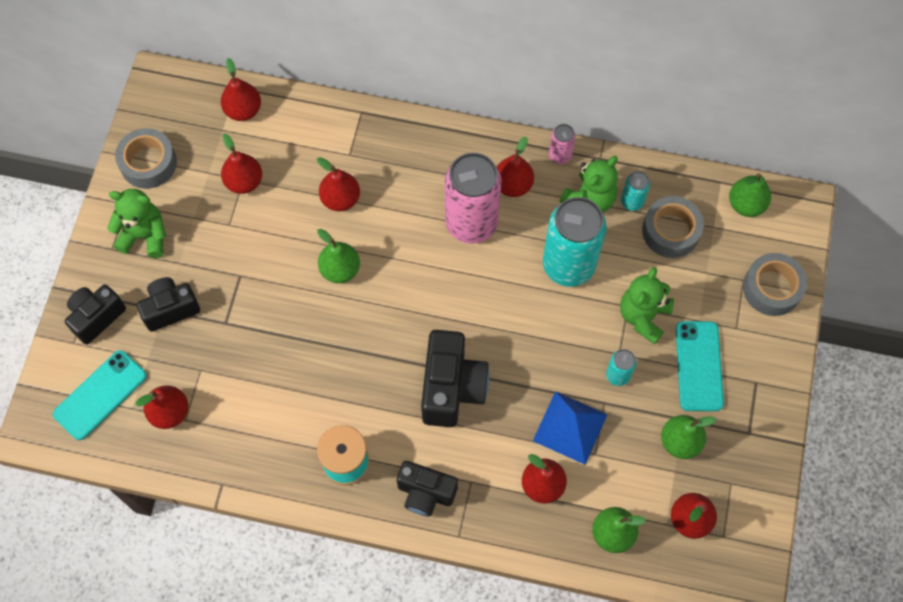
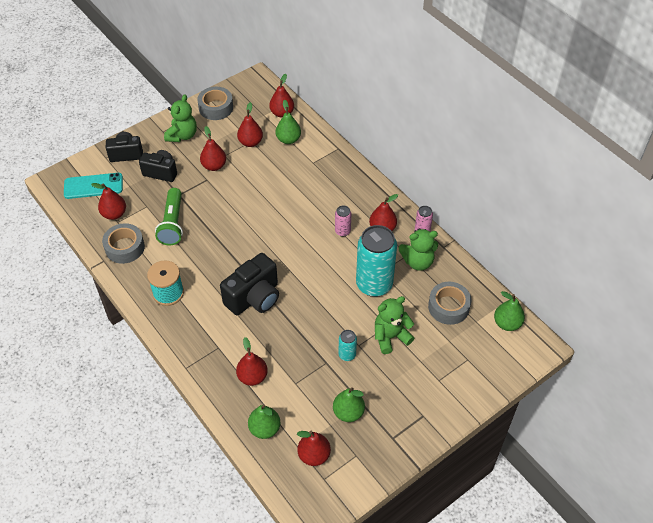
camera: 40 degrees right, 15 degrees down
green teddy bear [107,189,166,258] -> green teddy bear turned 60 degrees clockwise [164,94,197,142]
red pear [317,157,360,211] -> red pear moved to [200,126,226,171]
green pear [317,229,360,283] -> green pear moved to [276,99,301,144]
black camera [397,461,458,517] -> none
pink can [445,153,502,244] -> pink can [335,206,351,237], size x0.45
blue pyramid [533,391,608,465] -> none
turquoise can [621,171,650,211] -> none
turquoise phone [676,321,724,411] -> none
grey tape [743,253,807,316] -> grey tape moved to [102,223,145,264]
none -> green flashlight [155,188,183,246]

